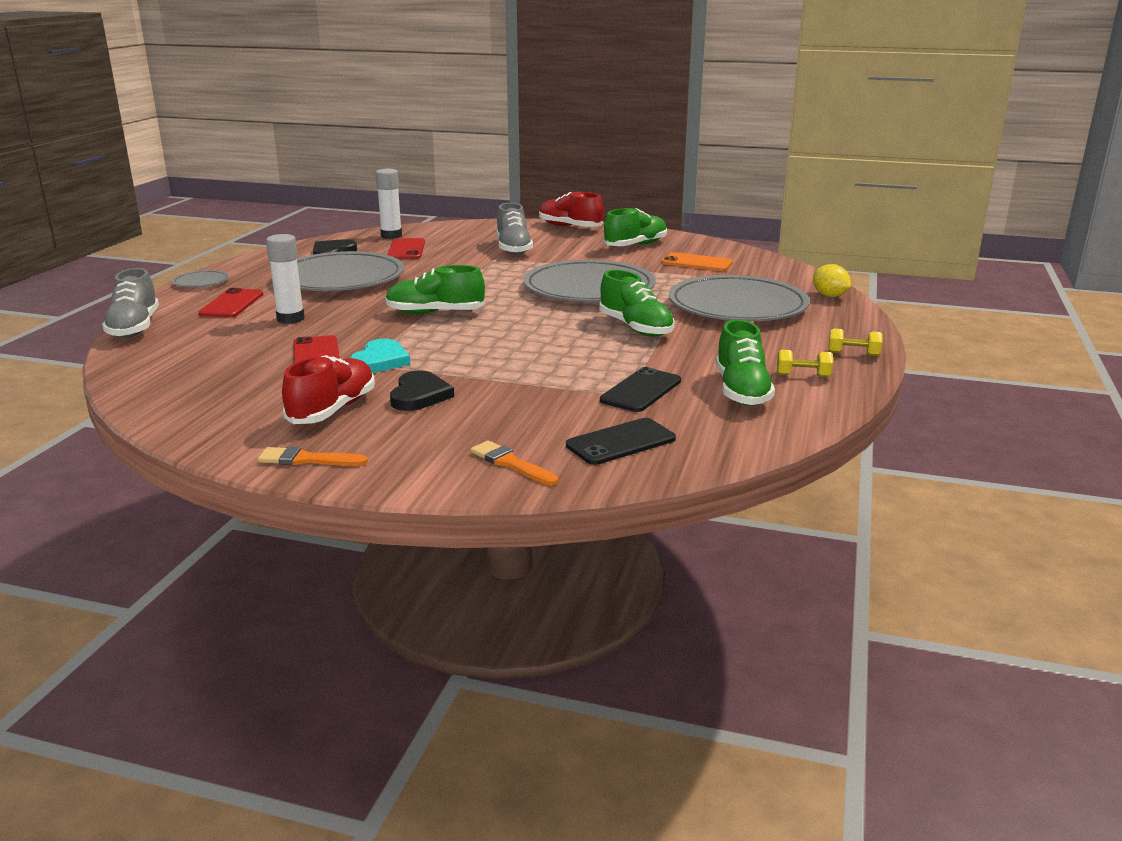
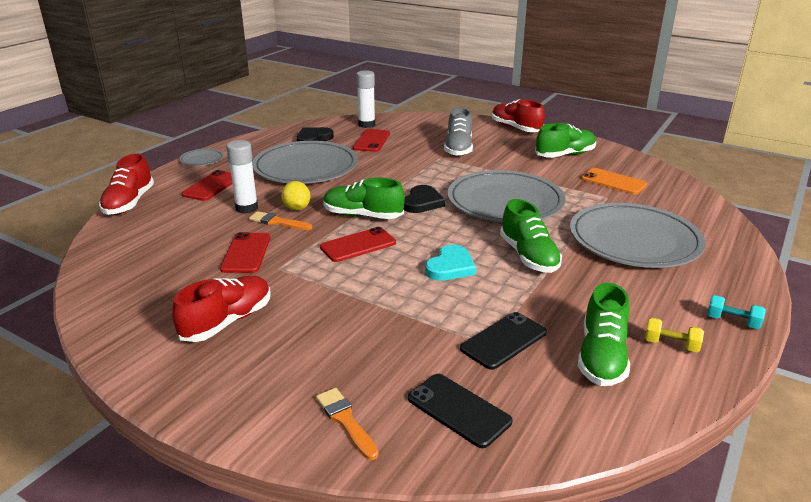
camera: 15 degrees right, 5 degrees up
grey shoe [102,268,159,338] -> red shoe [99,154,154,215]
orange brush [258,446,368,466] -> orange brush moved to [249,211,312,230]
turquoise heart [350,339,410,373] -> turquoise heart moved to [425,245,476,281]
black heart [390,370,454,411] -> black heart moved to [404,185,445,213]
black phone [566,418,676,465] -> black phone turned 60 degrees clockwise [408,374,512,448]
yellow lemon [813,264,851,297] -> yellow lemon moved to [281,181,310,210]
yellow dumbbell [828,328,883,356] -> turquoise dumbbell [707,295,766,329]
none -> red phone [320,227,396,262]

